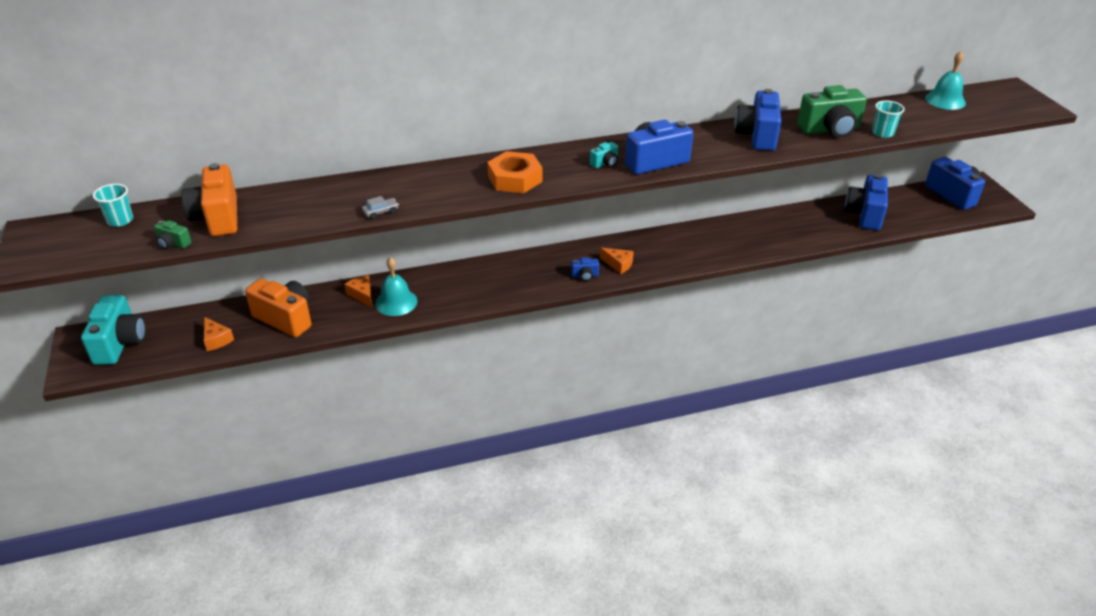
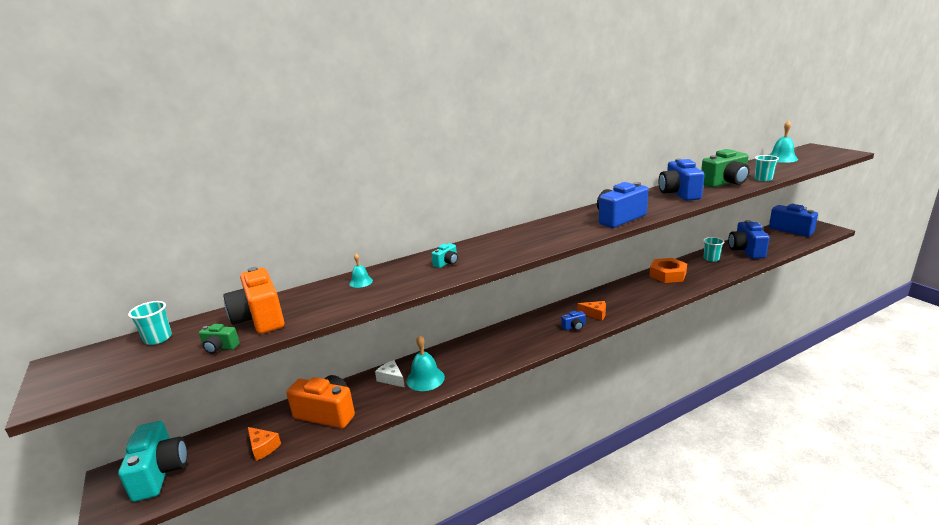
camera: 10 degrees left, 15 degrees down
orange cheese [344,275,372,307] -> white cheese [375,360,405,387]
grey car [362,196,399,219] -> none
orange nut [487,151,542,193] -> orange nut moved to [649,258,687,283]
turquoise camera [590,142,618,168] -> turquoise camera moved to [431,243,458,268]
none -> turquoise bell [349,254,373,288]
none -> turquoise cup [703,237,724,262]

